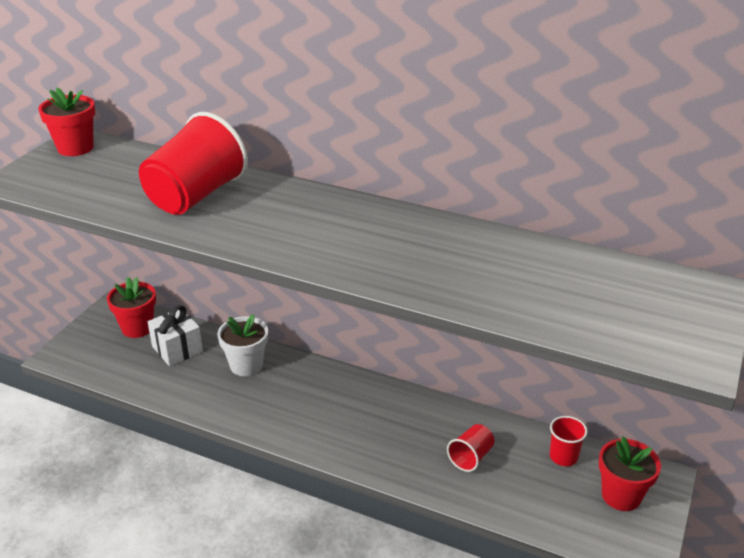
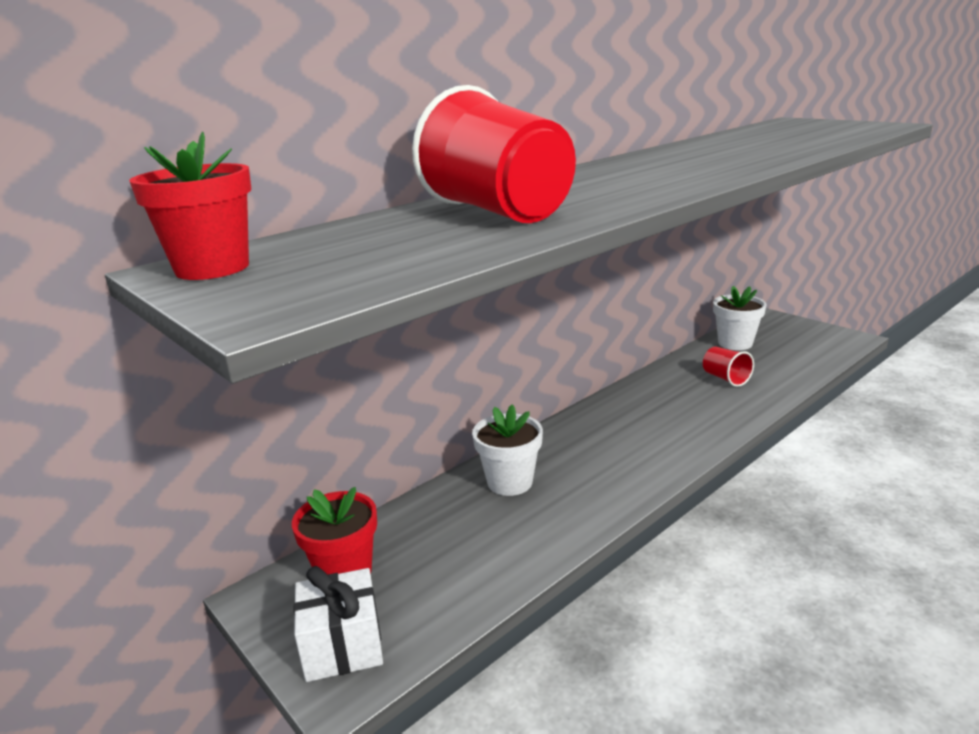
camera: 65 degrees left, 10 degrees down
white gift [148,305,203,366] -> white gift moved to [294,566,383,682]
red cup [550,416,588,466] -> white flower pot [713,286,766,350]
red flower pot [599,436,661,511] -> none

